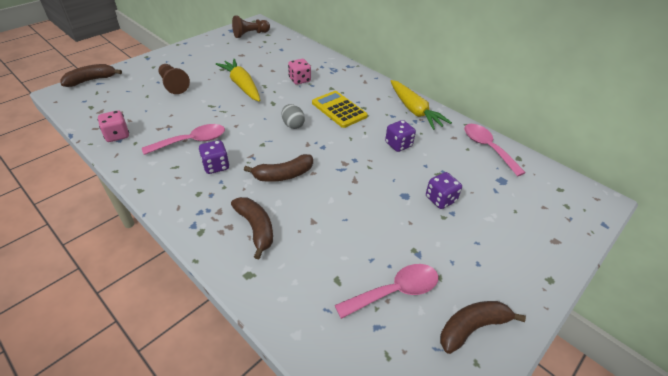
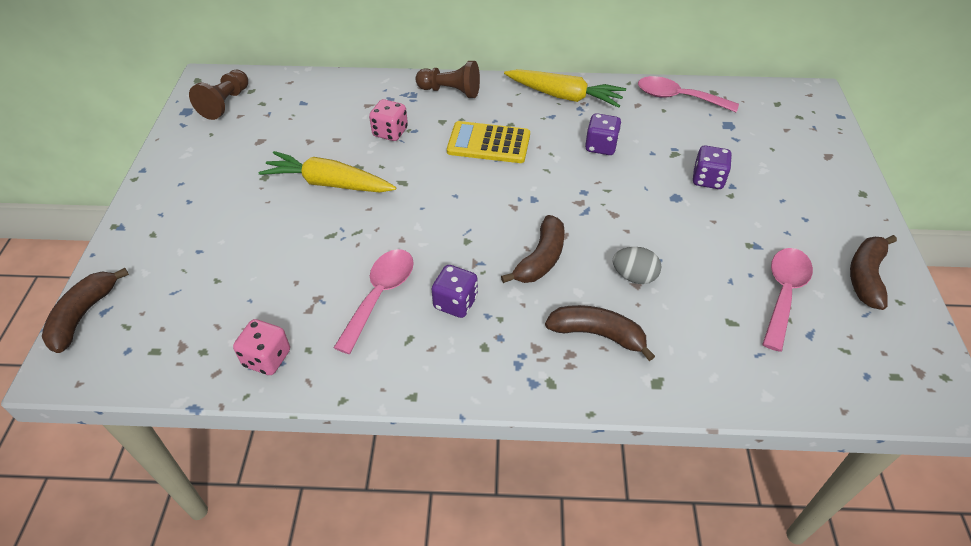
camera: 40 degrees left, 5 degrees up
brown pawn [159,64,190,94] -> brown pawn moved to [415,61,480,98]
grey egg [282,104,305,129] -> grey egg moved to [613,247,661,284]

